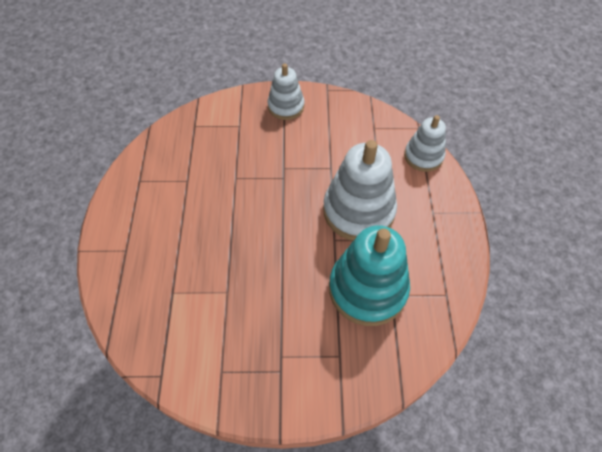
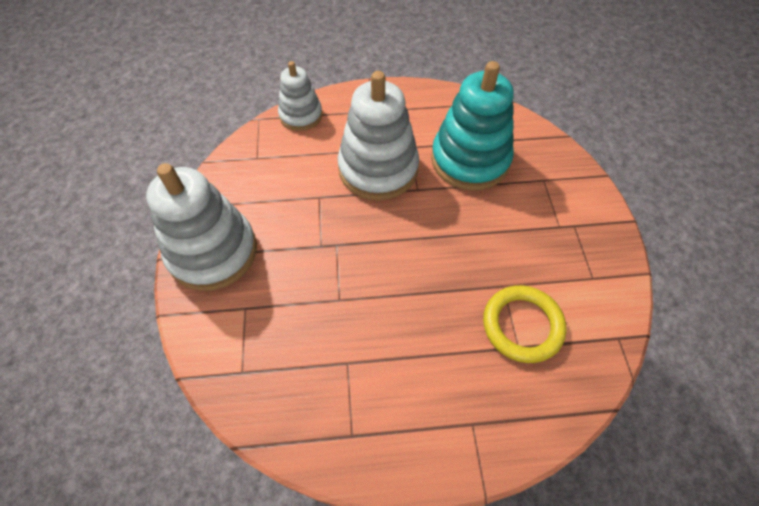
camera: 95 degrees left, 0 degrees up
white stacking toy [267,63,305,120] -> white stacking toy [146,163,257,291], size x1.71
none -> yellow ring [483,285,567,363]

